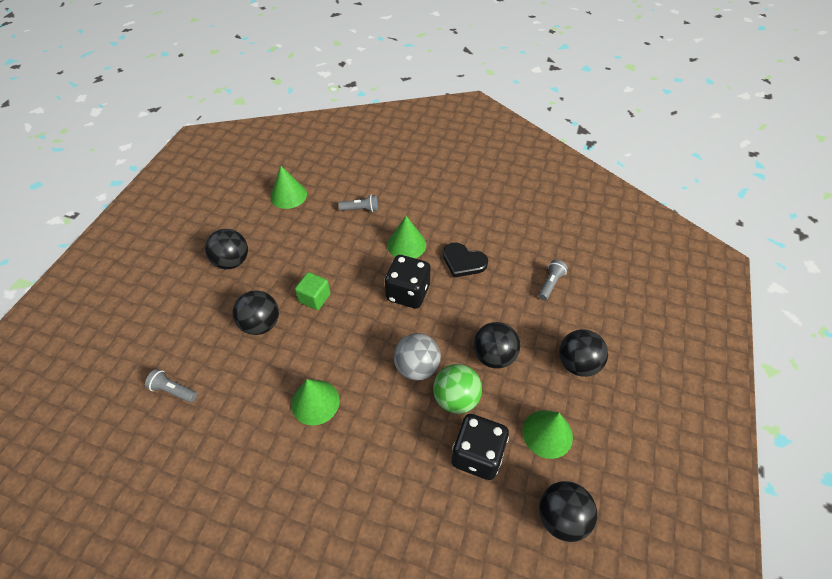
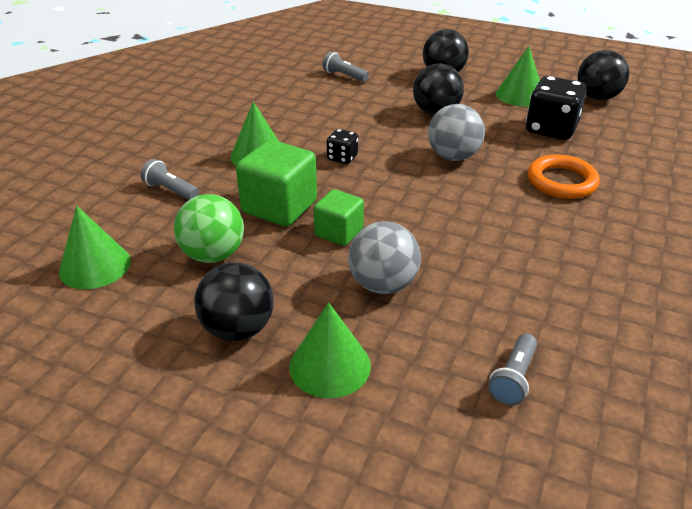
camera: 85 degrees left, 15 degrees down
black ball [232,290,279,335] -> grey ball [348,222,421,294]
green cone [291,379,340,425] -> green cone moved to [289,303,371,398]
grey flashlight [338,195,378,212] -> grey flashlight turned 60 degrees counterclockwise [141,159,199,200]
black dice [385,255,431,309] -> black dice [327,129,358,164], size x0.52
green ball [433,364,482,414] -> green ball moved to [174,194,244,263]
black heart [443,243,488,278] -> none
none -> green cube [236,140,317,227]
none -> orange ring [527,155,600,199]

